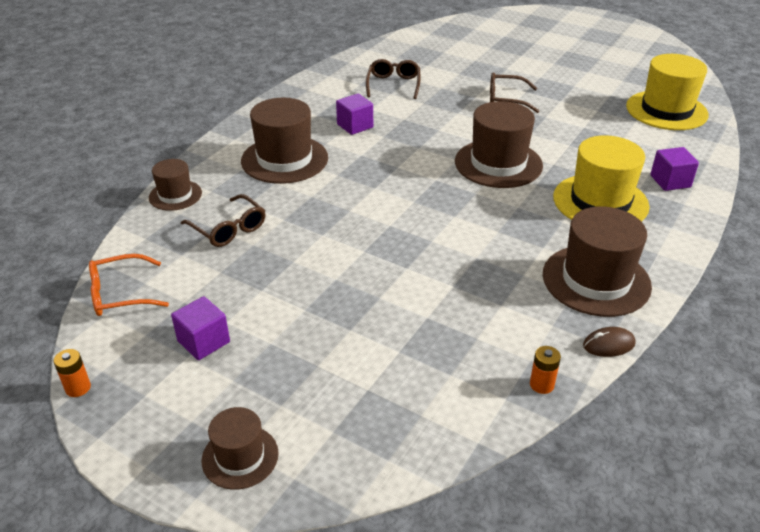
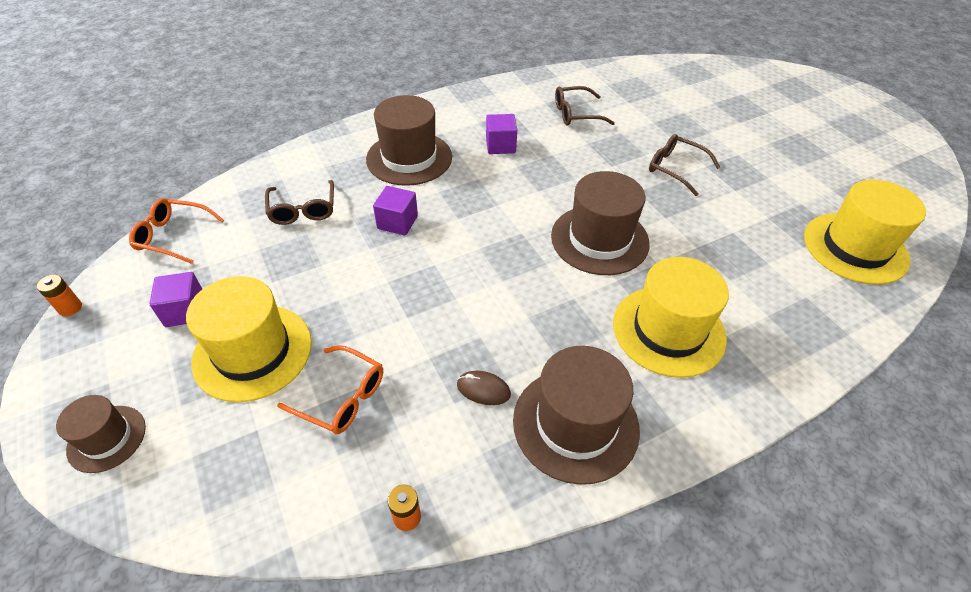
camera: 30 degrees right, 10 degrees up
brown hat [149,159,202,211] -> none
brown glasses [366,59,421,99] -> brown glasses turned 135 degrees counterclockwise [555,86,615,126]
brown mouse [583,327,636,357] -> brown mouse moved to [457,371,511,405]
purple cube [650,147,699,191] -> purple cube moved to [373,186,418,236]
none -> yellow hat [186,276,312,402]
none -> orange glasses [277,345,383,434]

